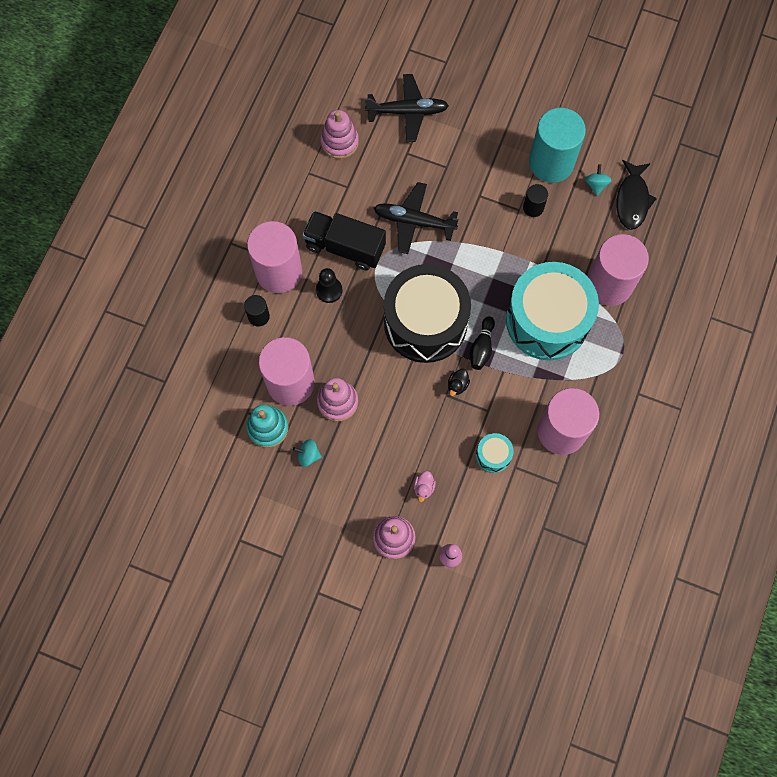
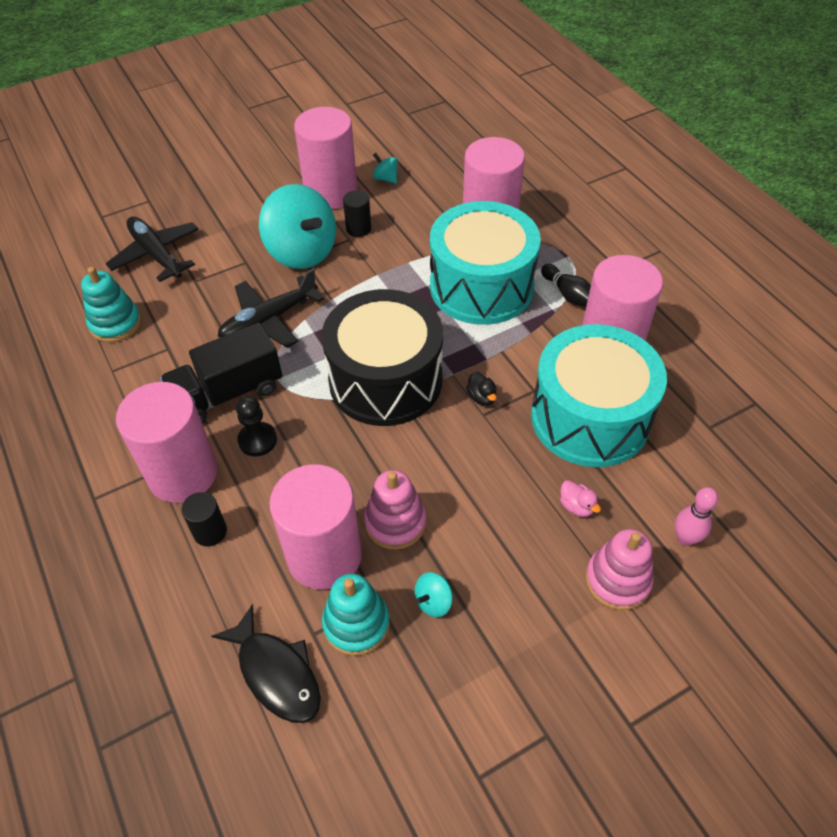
camera: 50 degrees left, 20 degrees down
pink stacking toy [320,110,359,159] -> turquoise stacking toy [81,267,141,342]
black plane [365,74,449,142] -> black plane turned 75 degrees counterclockwise [106,216,199,282]
black bowling pin [470,316,495,370] -> black bowling pin moved to [541,264,591,307]
turquoise drum [476,433,514,473] -> turquoise drum [531,324,667,467], size x2.45
turquoise cylinder [529,108,586,183] -> pink cylinder [294,107,357,209]
black fish [616,160,657,230] -> black fish moved to [211,604,321,723]
none -> turquoise spinning top [259,184,336,269]

